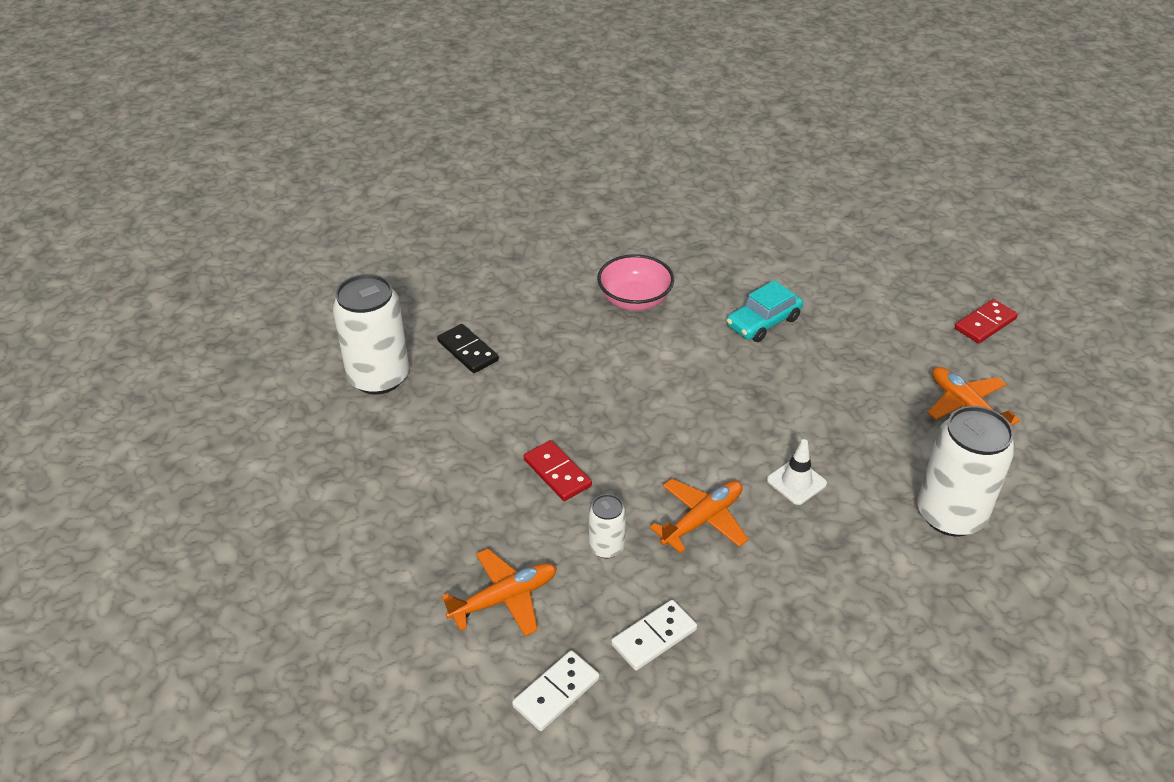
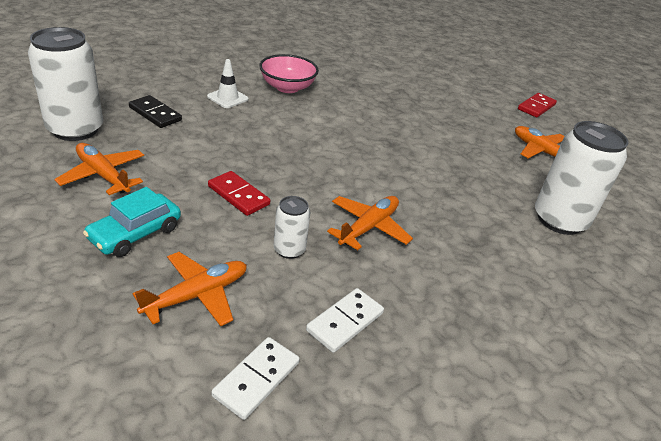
camera: 15 degrees left, 5 degrees down
turquoise car [727,280,803,342] -> turquoise car moved to [83,187,181,257]
white traffic cone [767,439,827,505] -> white traffic cone moved to [207,59,248,108]
none -> orange plane [54,143,144,195]

